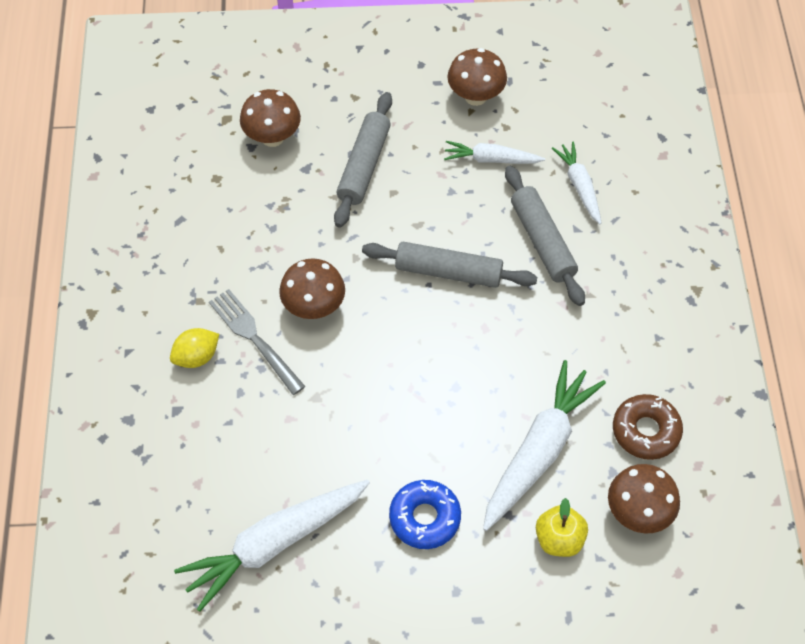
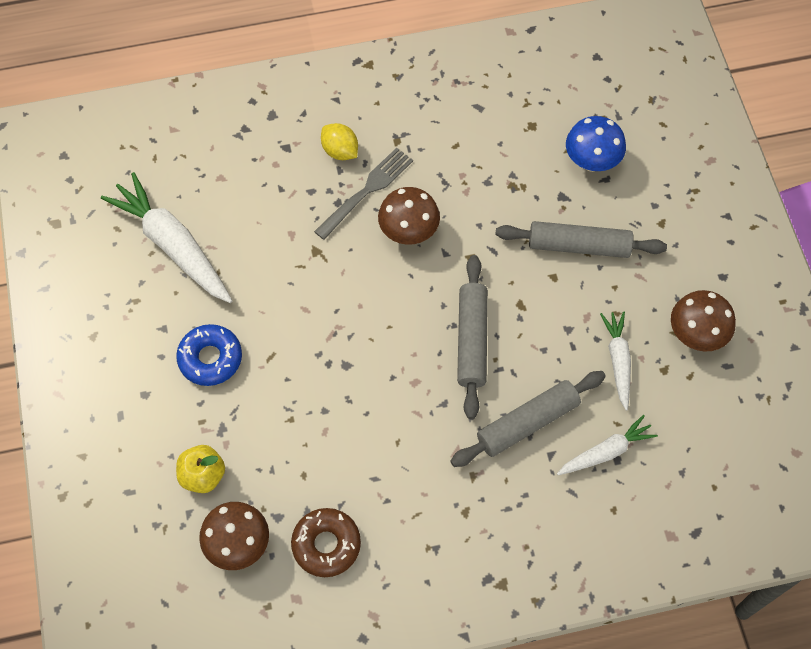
camera: 80 degrees right, 5 degrees up
brown mushroom [240,89,301,147] -> blue mushroom [566,116,626,172]
white carrot [483,360,606,531] -> none

